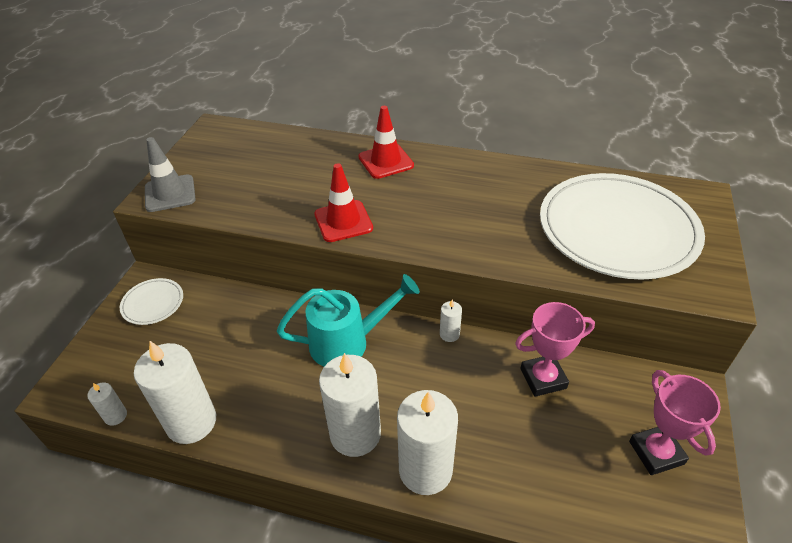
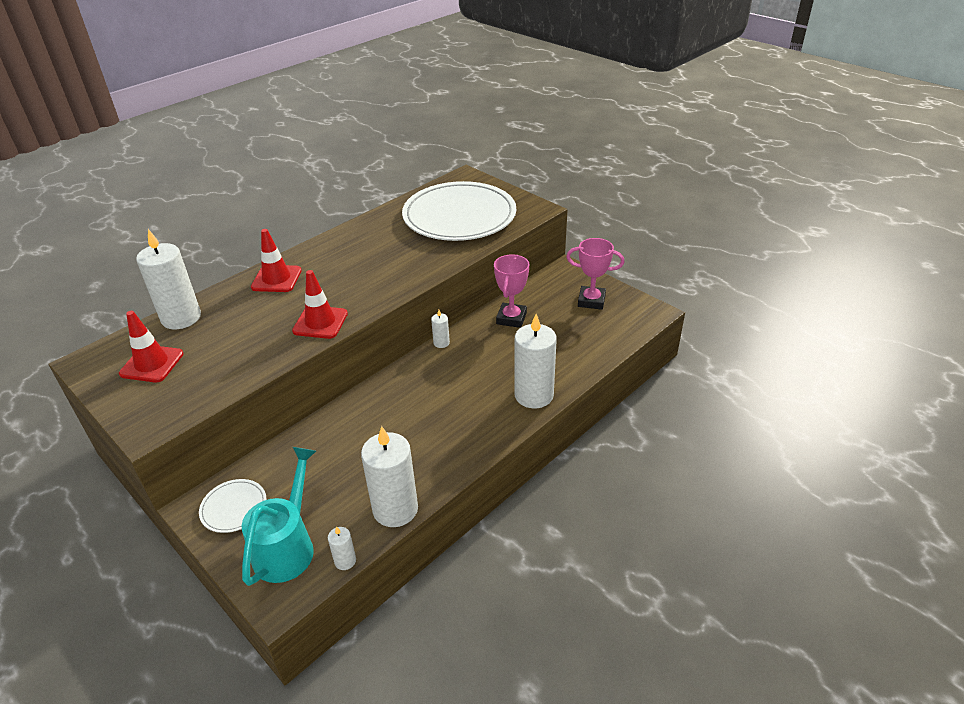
camera: 60 degrees left, 5 degrees down
grey traffic cone [145,137,196,212] -> none
turquoise watering can [277,274,420,366] -> turquoise watering can moved to [242,447,316,586]
white candle [319,353,381,457] -> white candle moved to [136,229,201,329]
none -> red traffic cone [119,311,183,382]

